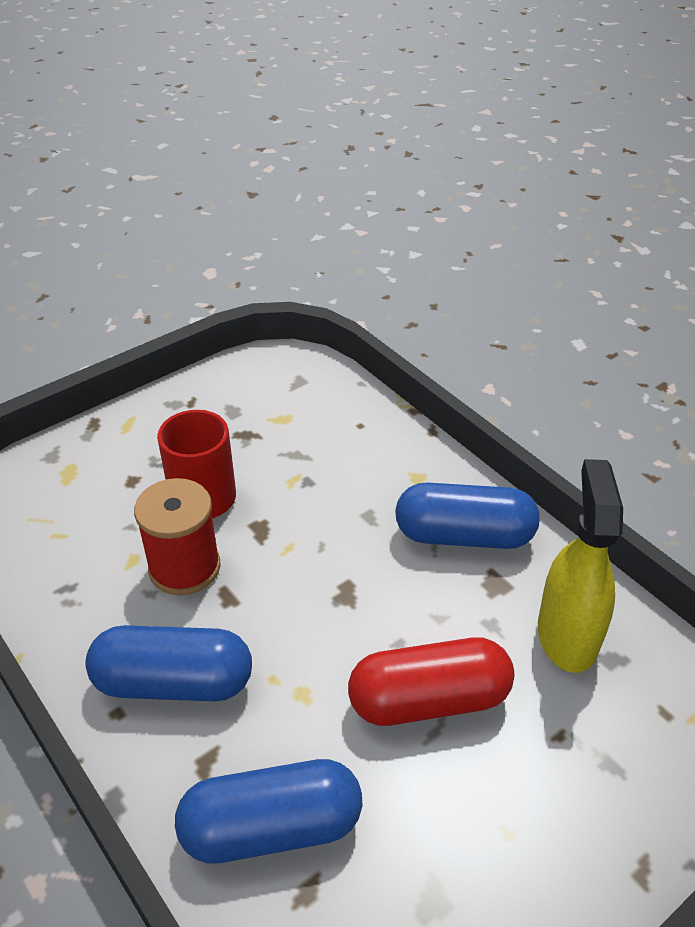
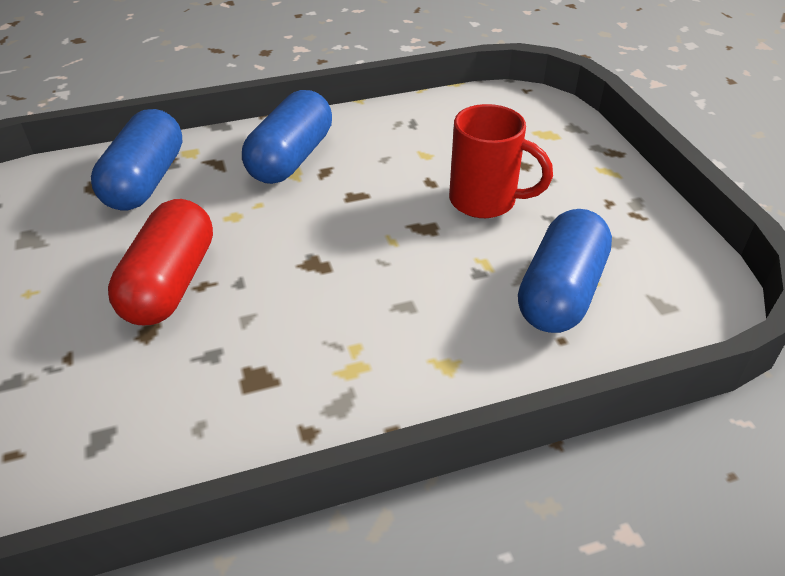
camera: 110 degrees right, 0 degrees up
red spool [134,478,221,595] -> none
blue capsule [395,483,540,549] -> blue capsule moved to [518,209,612,333]
yellow spray bottle [538,459,623,673] -> none

